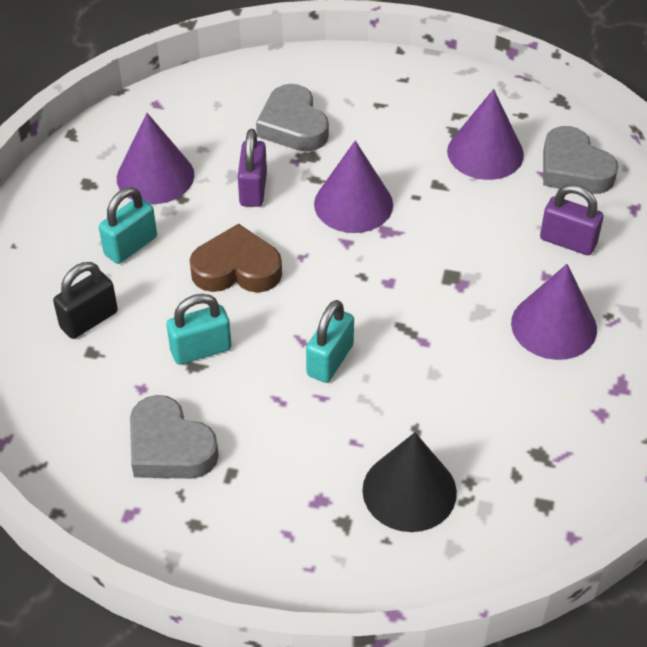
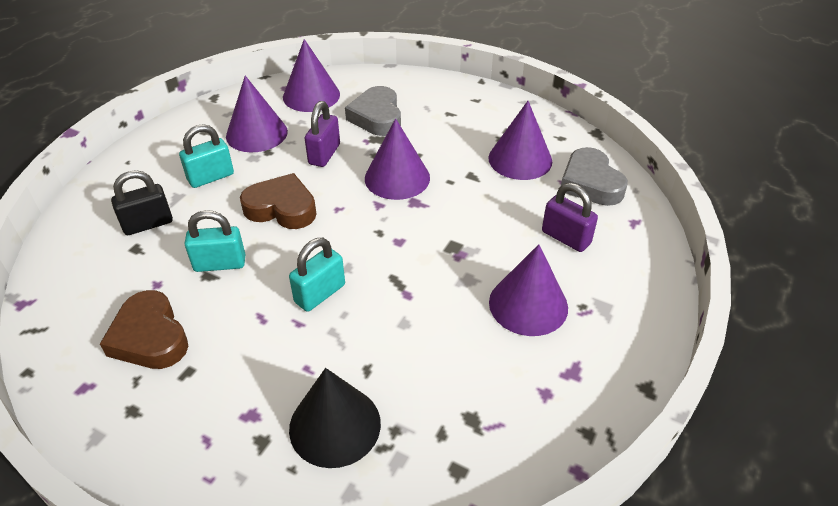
camera: 15 degrees right, 5 degrees down
grey heart [130,395,219,479] -> brown heart [100,290,188,369]
none -> purple cone [283,39,340,112]

